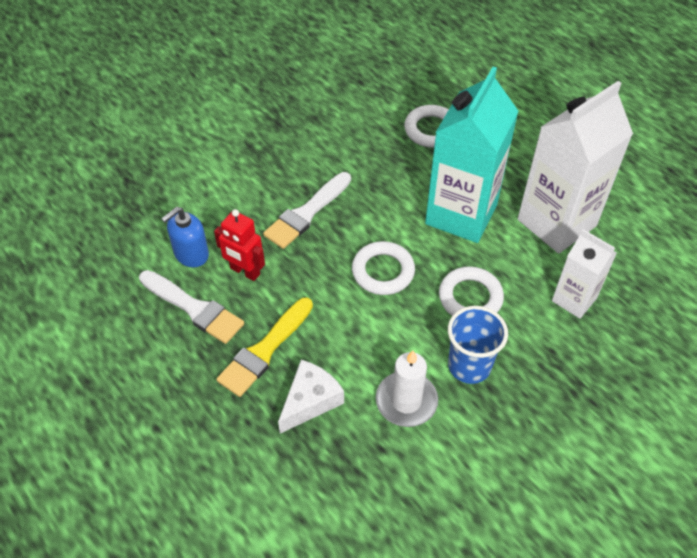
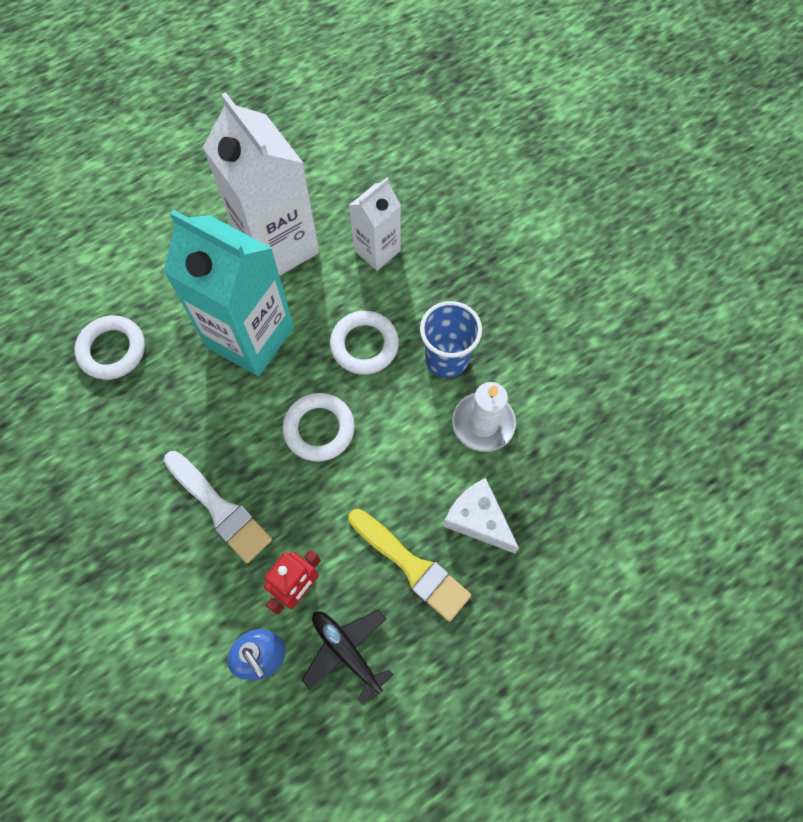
camera: 85 degrees left, 15 degrees up
white brush [139,270,244,344] -> black plane [302,610,393,704]

